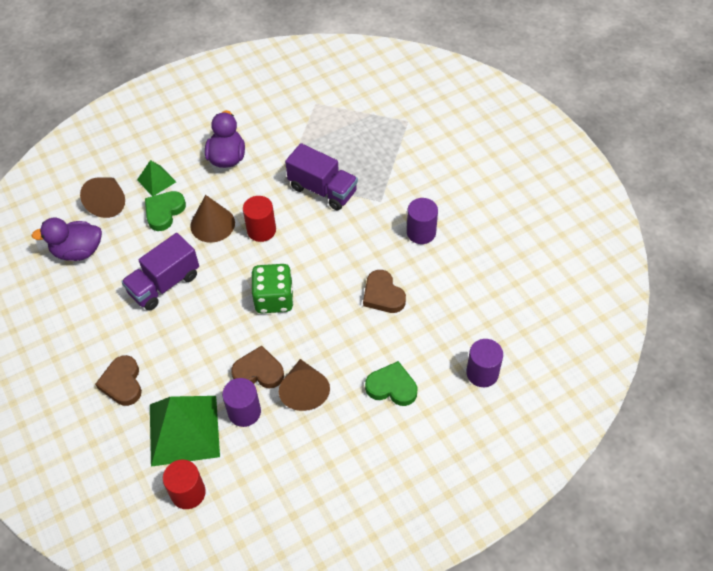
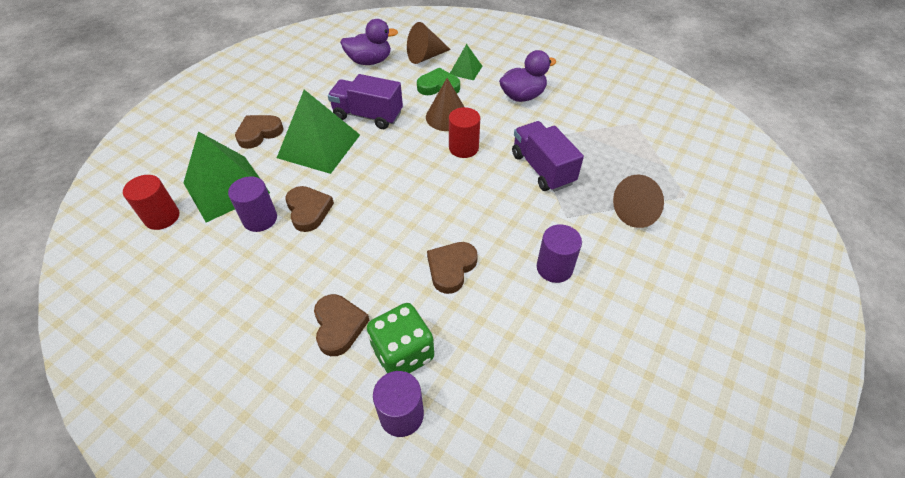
camera: 60 degrees right, 5 degrees down
purple duck [31,218,102,261] -> purple duck turned 120 degrees clockwise [340,19,398,65]
green dice [251,264,294,313] -> green dice moved to [367,303,434,374]
brown cone [279,359,330,411] -> brown cone moved to [613,175,664,228]
purple truck [285,143,358,210] -> purple truck turned 150 degrees clockwise [512,121,584,192]
green heart [365,361,417,406] -> brown heart [314,294,369,356]
none -> green pyramid [277,90,360,174]

